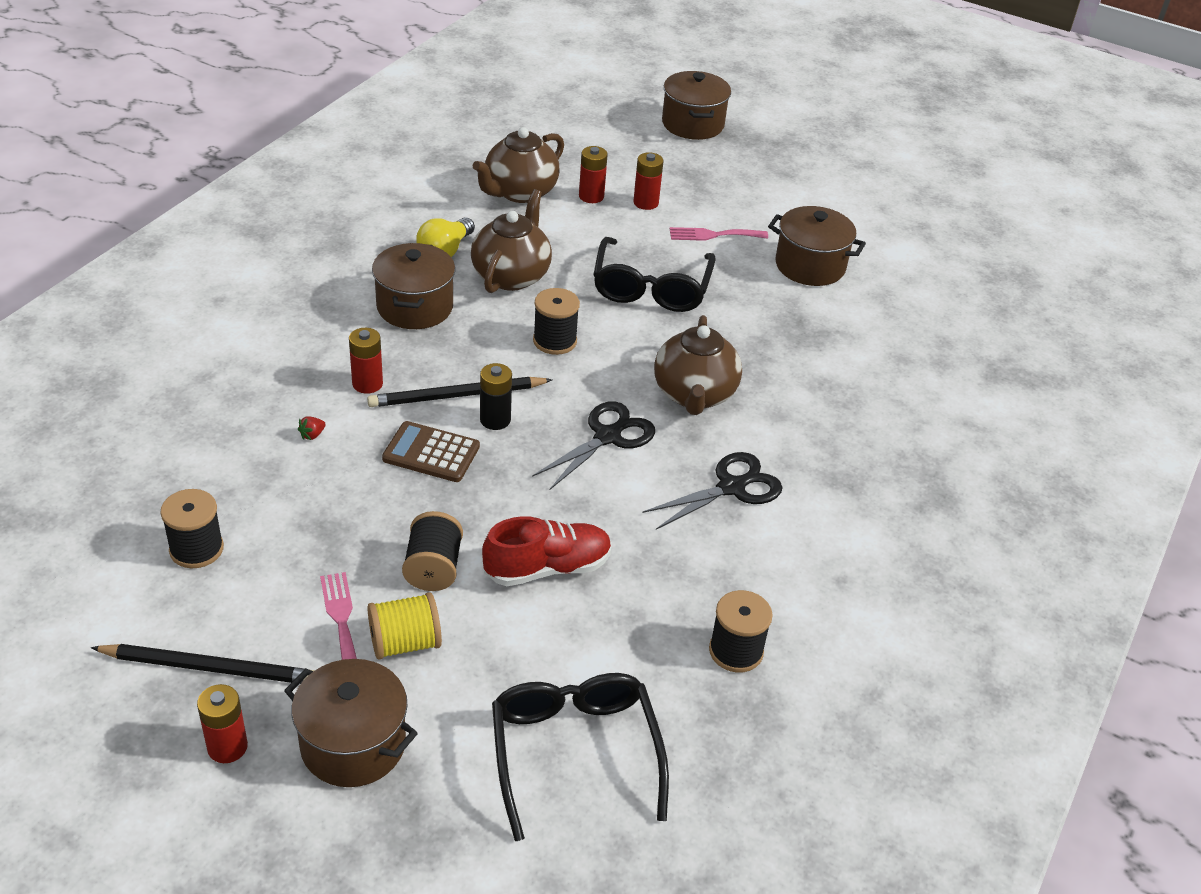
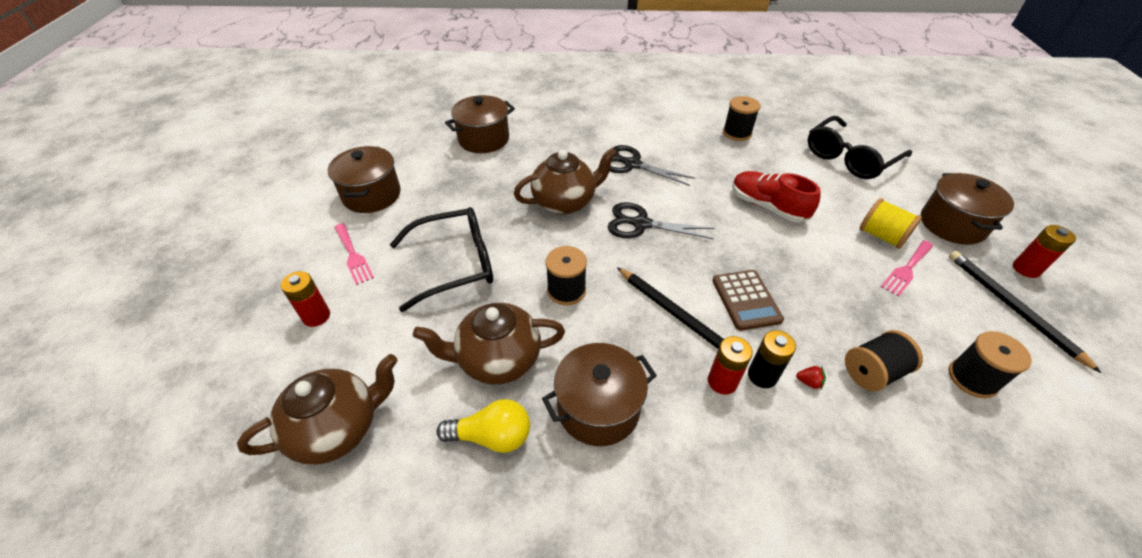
camera: 115 degrees left, 5 degrees up
black spool [402,511,463,591] -> black spool moved to [845,330,923,391]
brown teapot [473,127,564,203] -> brown teapot turned 45 degrees counterclockwise [237,354,398,465]
black battery [480,363,512,430] -> black battery moved to [748,330,796,388]
red battery [579,146,608,203] -> none
brown pot [662,71,731,140] -> brown pot moved to [445,95,515,153]

